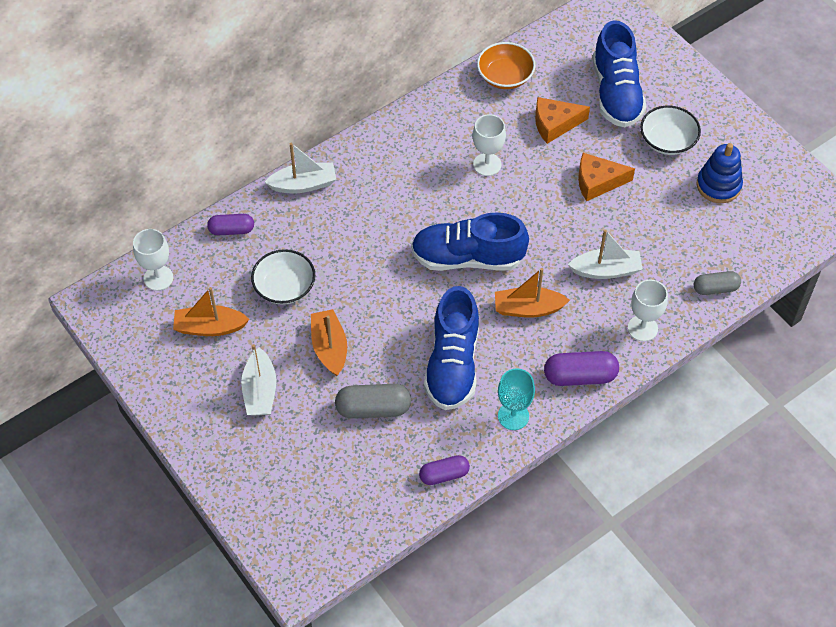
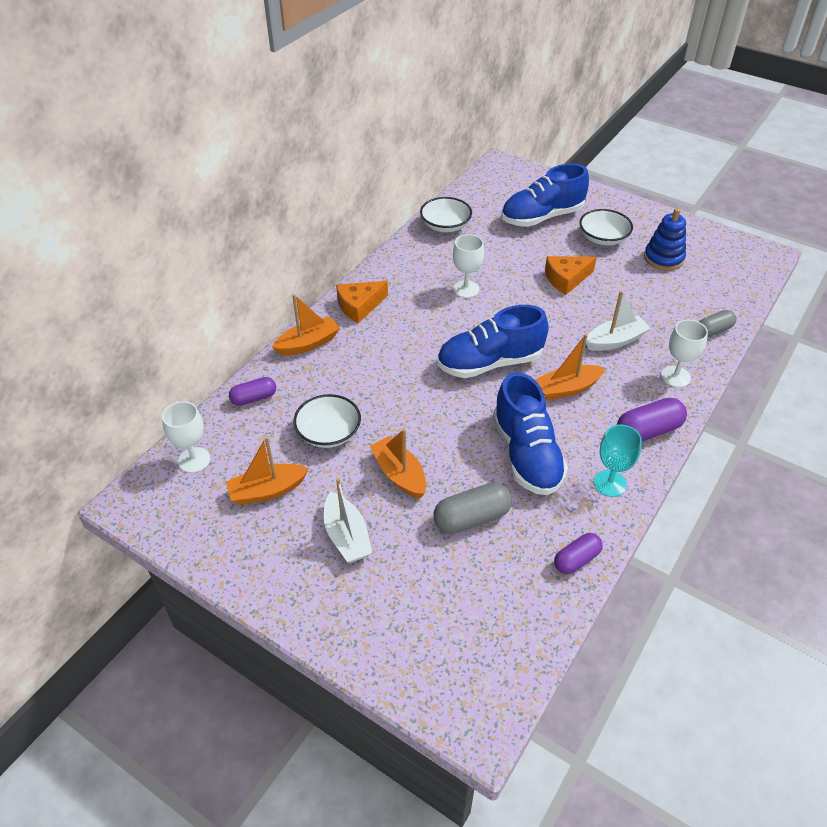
camera: 20 degrees left, 10 degrees down
white boat [265,143,336,193] -> orange boat [272,294,340,356]
orange bowl [477,42,535,89] -> white bowl [420,197,472,232]
orange cheese [535,97,590,144] -> orange cheese moved to [336,281,388,323]
blue shoe [593,20,646,128] -> blue shoe turned 90 degrees clockwise [501,163,589,227]

